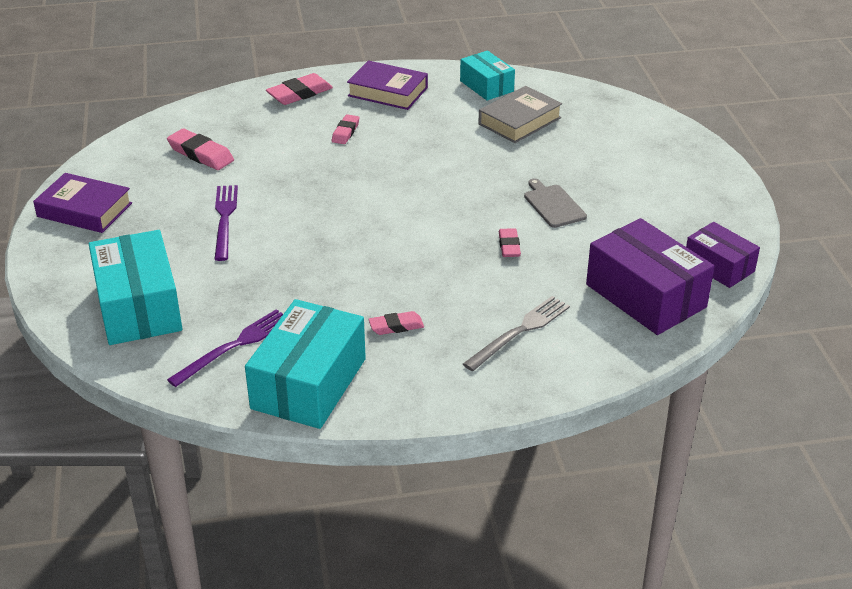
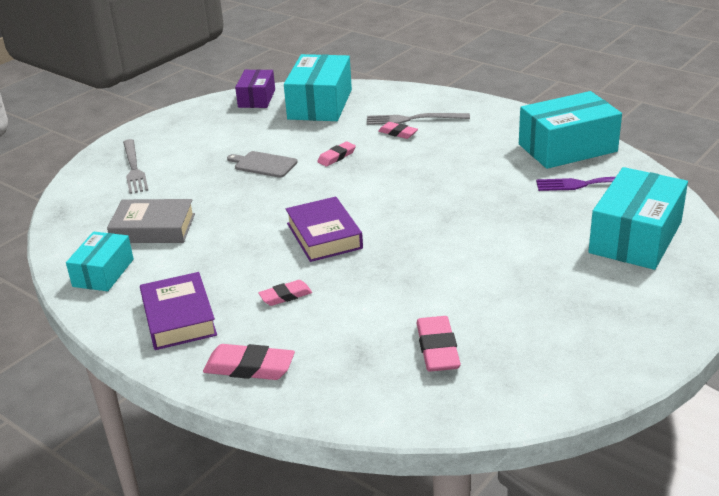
camera: 130 degrees left, 5 degrees down
purple book [33,173,132,233] -> purple book moved to [286,197,363,262]
purple fork [214,185,238,261] -> none
pink eraser [368,311,424,335] -> pink eraser moved to [378,122,418,139]
grey cutting board [524,178,587,228] -> grey cutting board turned 90 degrees clockwise [227,151,298,178]
purple box [586,218,715,335] -> turquoise box [284,54,352,121]
none -> grey fork [123,139,148,194]

